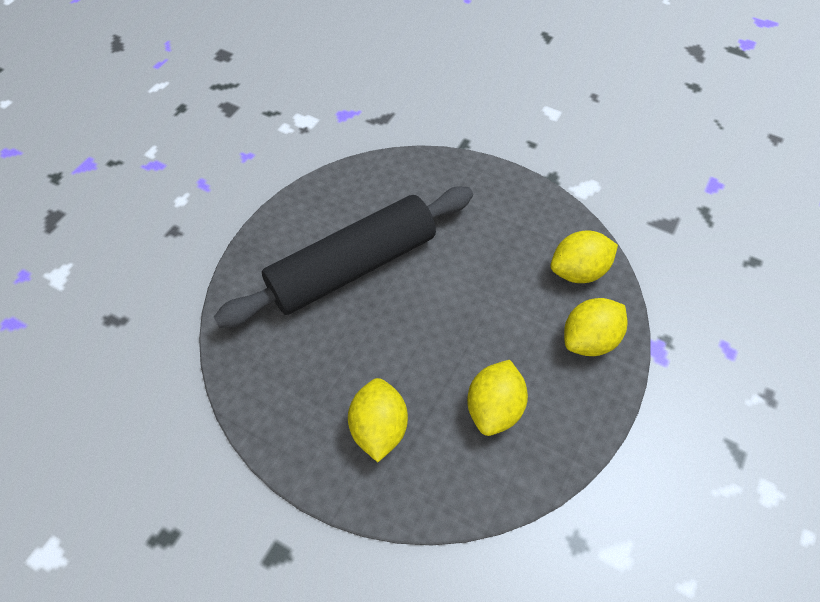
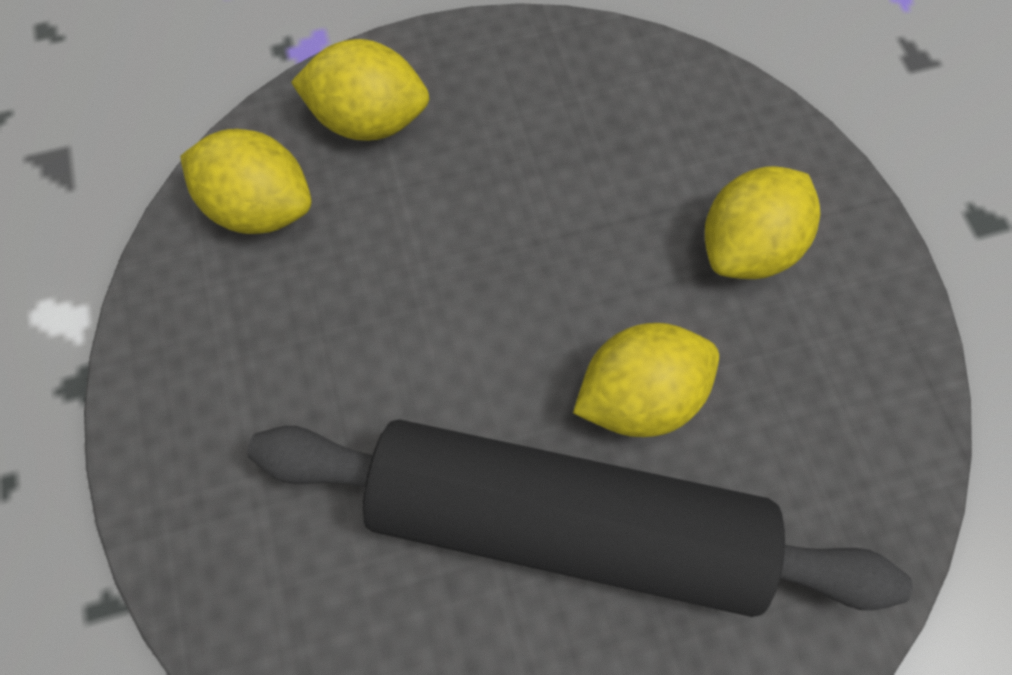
camera: 135 degrees left, 10 degrees up
yellow lemon [467,360,528,436] -> yellow lemon moved to [573,323,719,437]

